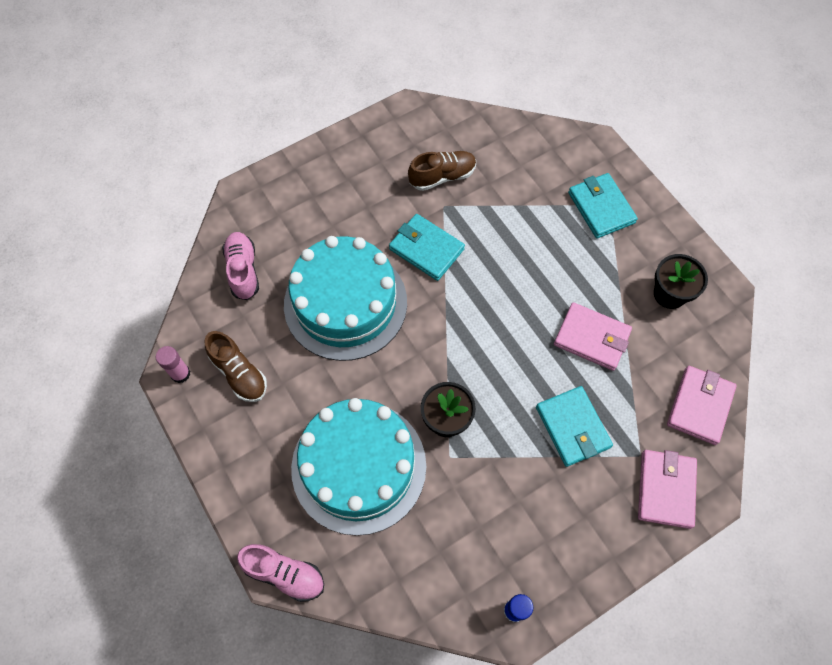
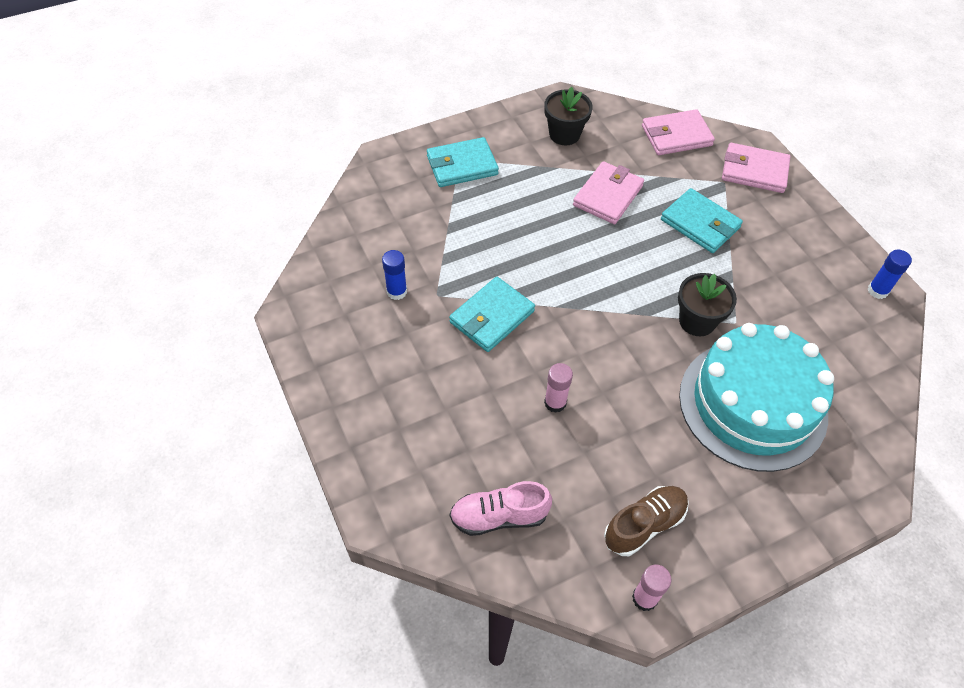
camera: 85 degrees left, 10 degrees down
pink shoe [237,544,324,602] -> none
turquoise cake [284,236,407,361] -> pink glue stick [544,363,573,413]
brown shoe [408,151,476,191] -> blue glue stick [382,250,407,300]
turquoise wallet [536,386,613,467] -> turquoise wallet turned 60 degrees clockwise [661,188,743,253]
pink wallet [667,366,737,445] -> pink wallet turned 45 degrees counterclockwise [642,109,715,155]

